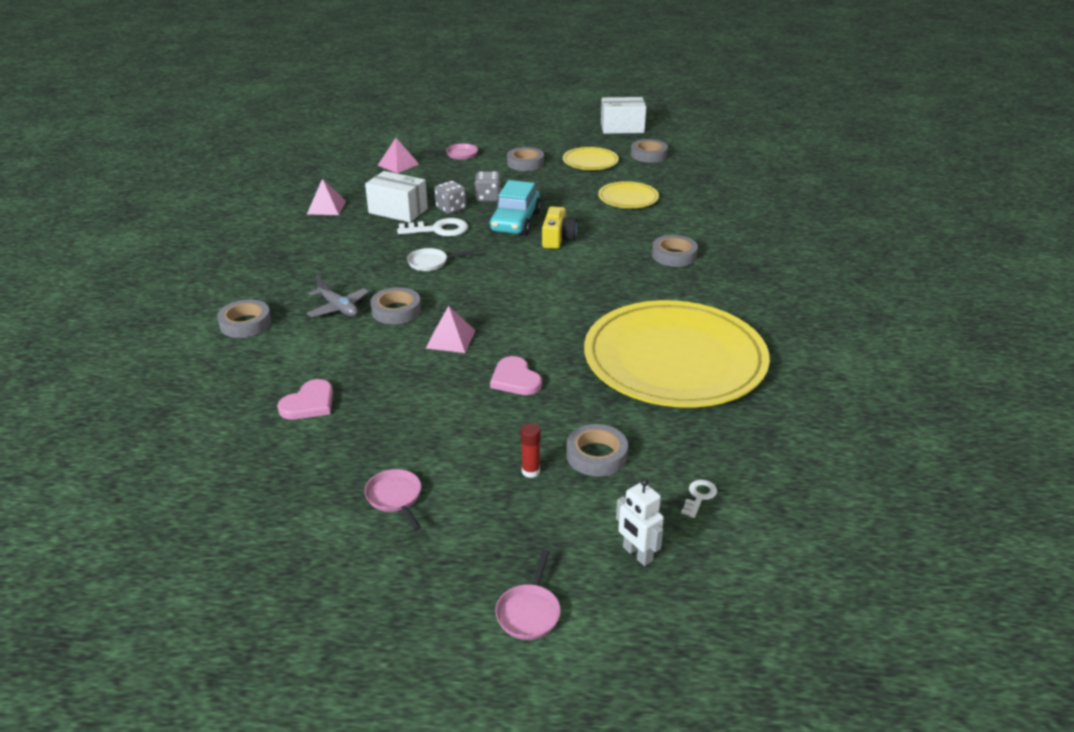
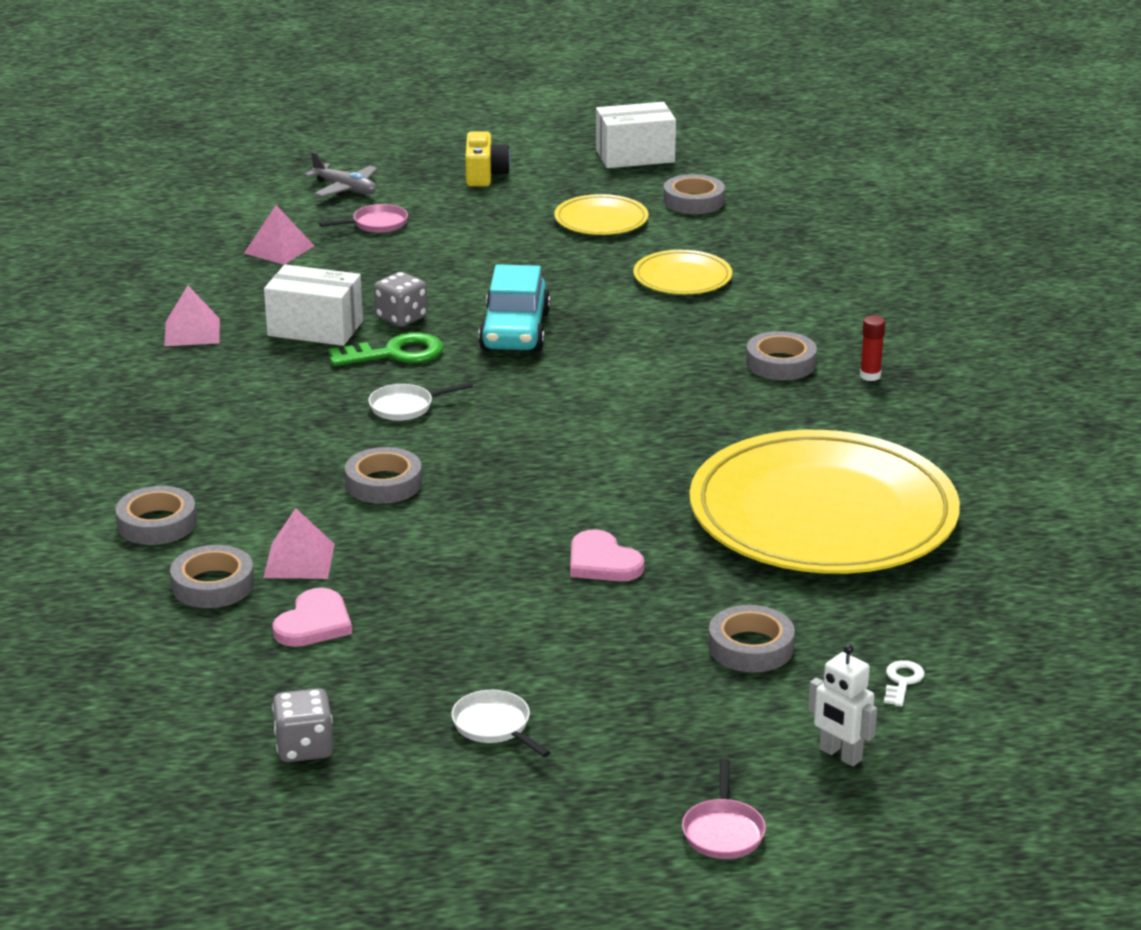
camera: 10 degrees left, 5 degrees down
grey plane [307,275,369,317] -> grey plane moved to [304,152,378,197]
pink pan [365,469,421,531] -> white pan [451,690,551,757]
white key [397,218,468,237] -> green key [329,333,444,366]
pink pyramid [425,306,476,353] -> pink pyramid moved to [264,508,335,579]
grey dice [475,171,501,202] -> grey dice moved to [272,688,333,762]
grey tape [507,147,544,171] -> grey tape moved to [170,545,254,608]
red glue stick [521,423,541,478] -> red glue stick moved to [860,315,885,381]
yellow camera [542,206,577,249] -> yellow camera moved to [465,131,511,186]

